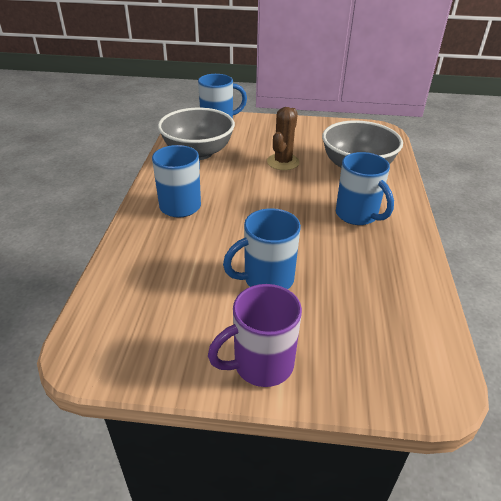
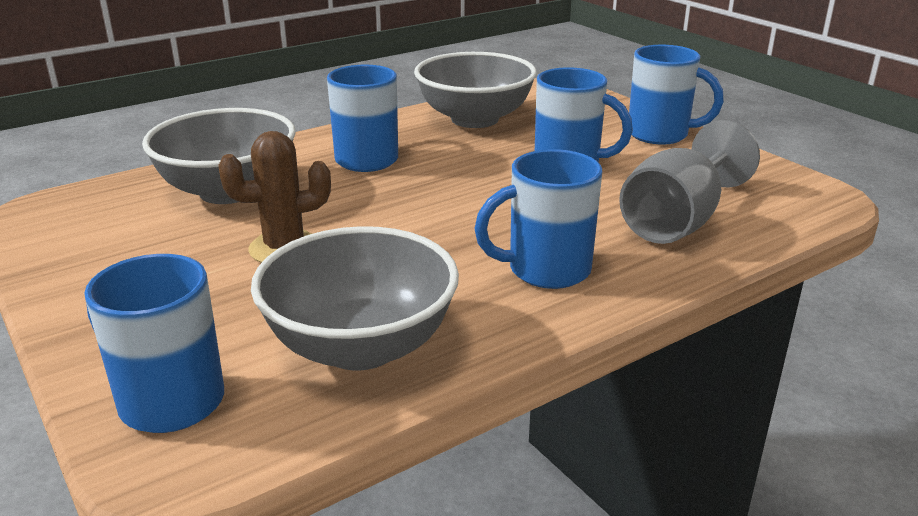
camera: 130 degrees left, 10 degrees down
purple mug [208,284,302,387] -> blue mug [629,45,724,145]
none -> grey bowl [414,52,537,128]
none -> grey goblet [619,120,760,244]

